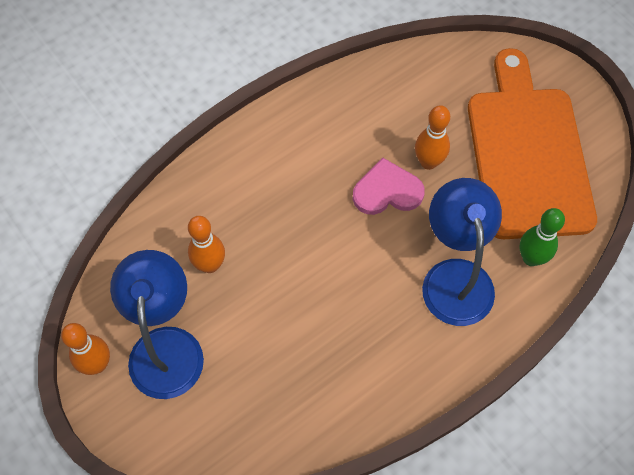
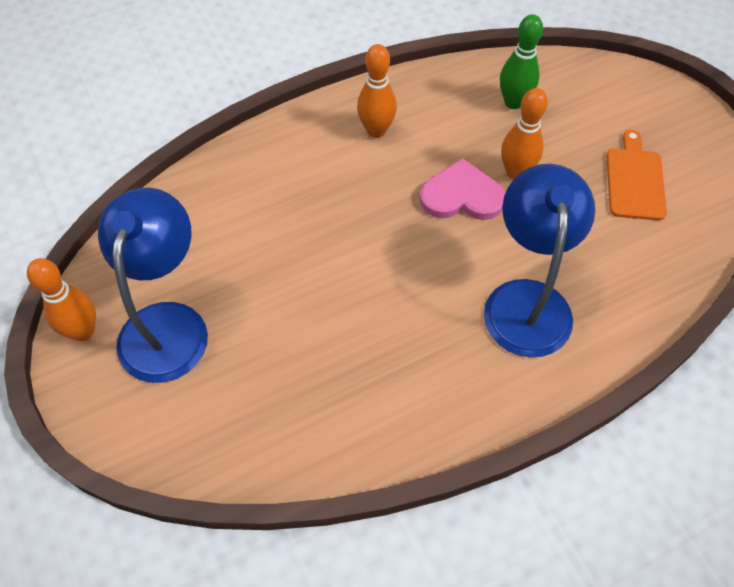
camera: 10 degrees right, 5 degrees down
orange bowling pin [188,216,225,273] -> orange bowling pin moved to [357,44,397,138]
orange cutting board [468,48,597,239] -> orange cutting board [606,130,667,220], size x0.43
green bowling pin [520,208,565,266] -> green bowling pin moved to [500,14,543,109]

